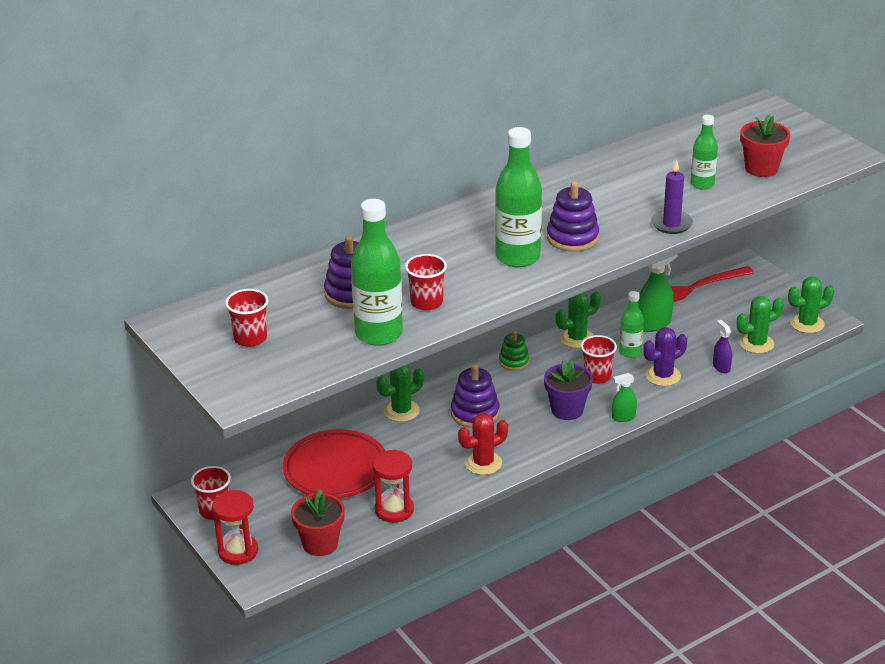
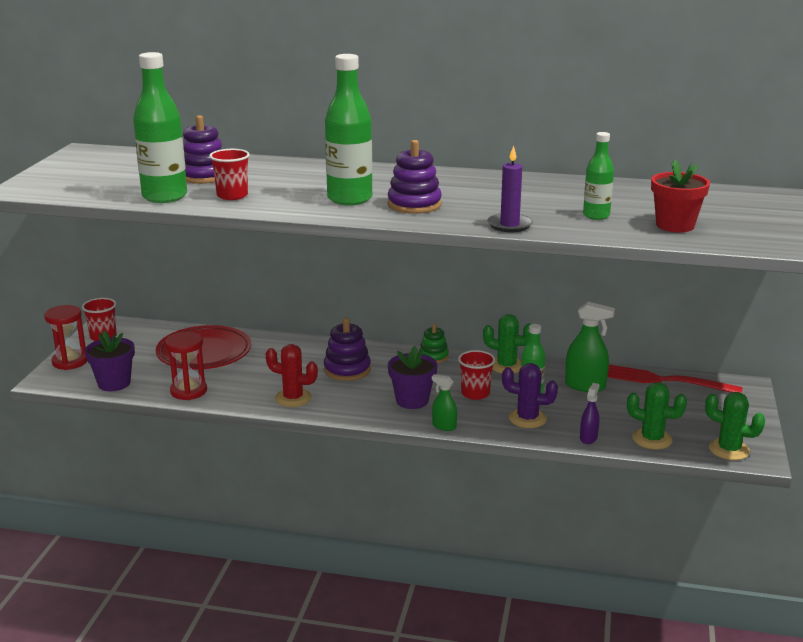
camera: 45 degrees right, 10 degrees down
red cup [225,289,269,347] -> none
red flower pot [291,489,345,556] -> purple flower pot [85,331,135,391]
green cactus [376,365,424,422] -> none

